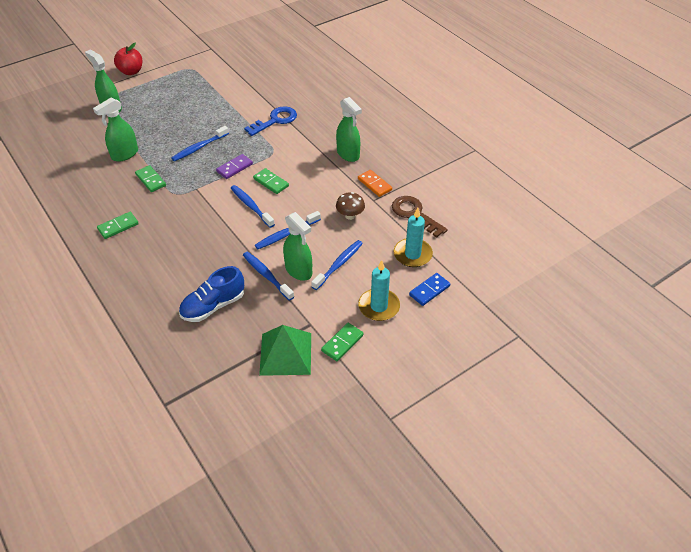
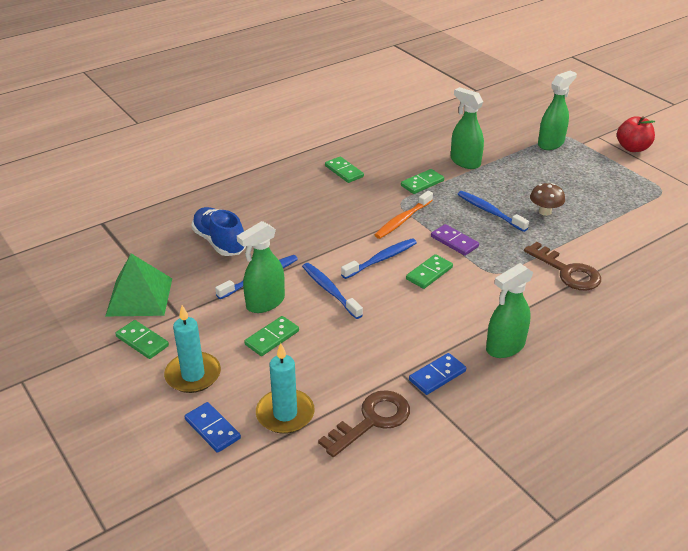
camera: 90 degrees right, 10 degrees down
blue key [244,106,297,136] -> brown key [524,242,601,291]
blue toothbrush [311,240,363,290] -> green domino [244,316,299,356]
brown mushroom [336,192,365,220] -> brown mushroom moved to [530,183,565,216]
orange domino [358,170,392,197] -> blue domino [409,353,466,395]
none -> orange toothbrush [375,191,433,239]

